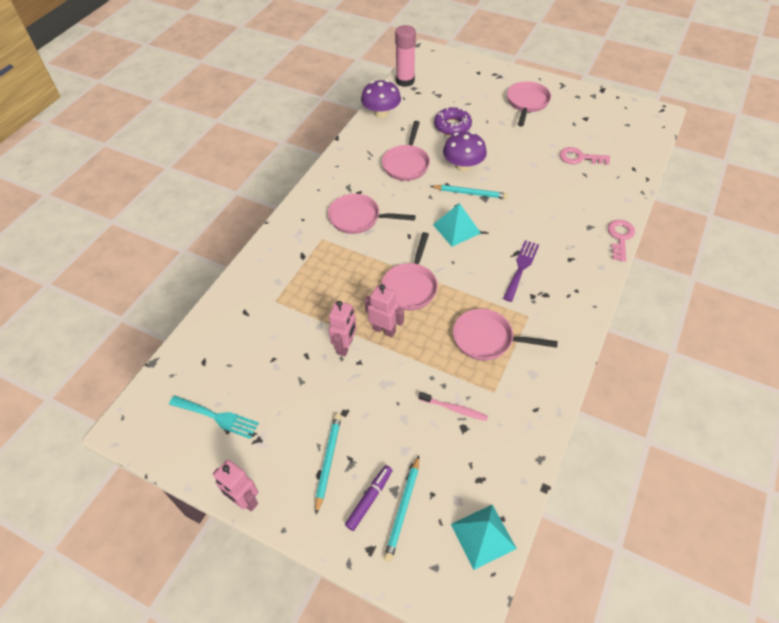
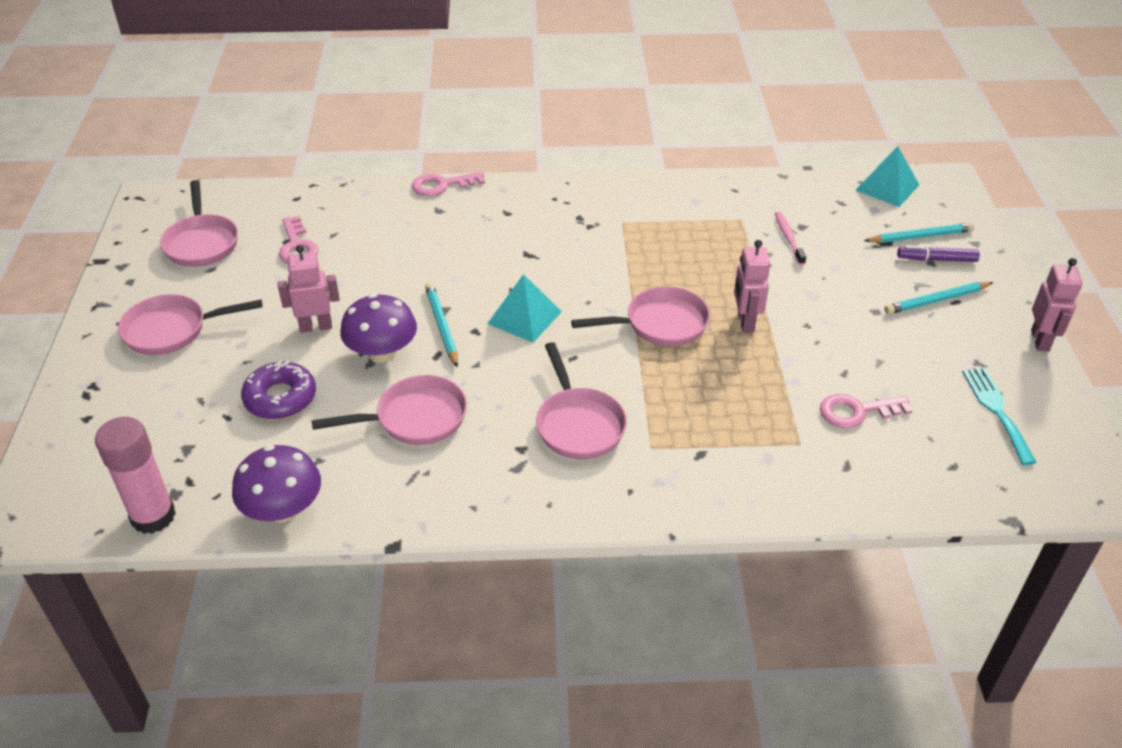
camera: 120 degrees left, 10 degrees down
pink robot [328,301,357,356] -> pink robot moved to [278,245,340,333]
pink pan [453,309,558,361] -> pink pan moved to [160,180,238,267]
purple fork [503,240,539,302] -> none
none -> pink key [820,394,913,428]

